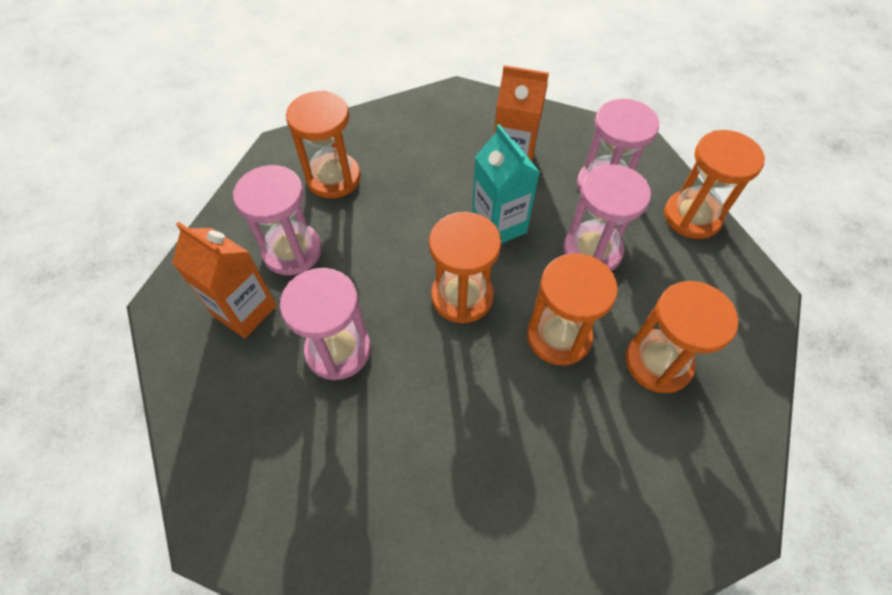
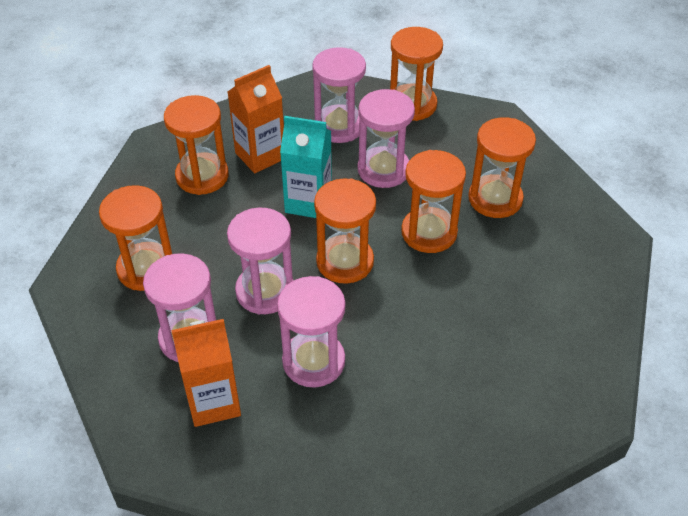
camera: 50 degrees left, 10 degrees down
none -> orange hourglass [164,95,229,195]
none -> pink hourglass [227,208,294,315]

